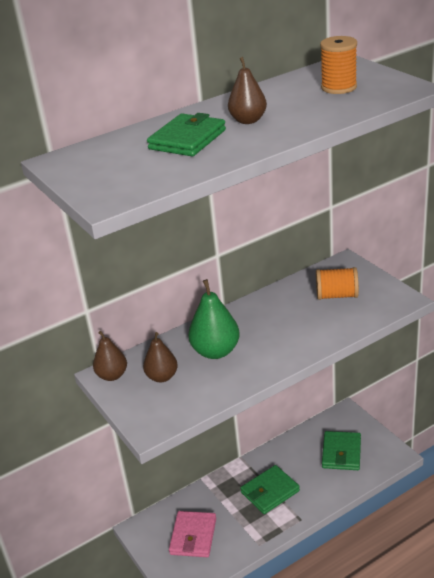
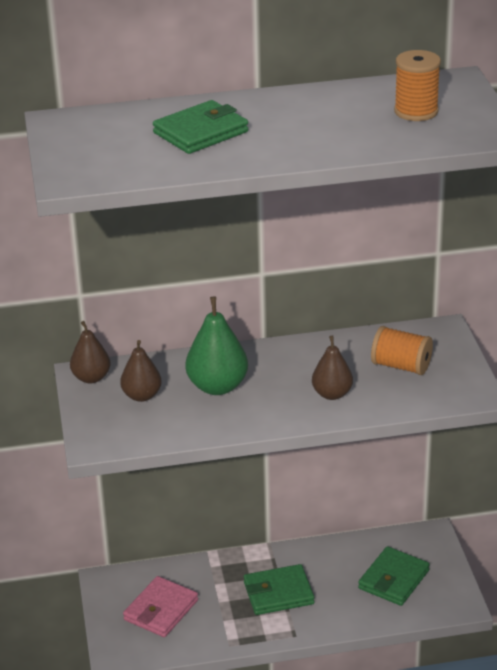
camera: 20 degrees right, 0 degrees up
brown pear [228,57,267,124] -> brown pear moved to [312,336,353,400]

